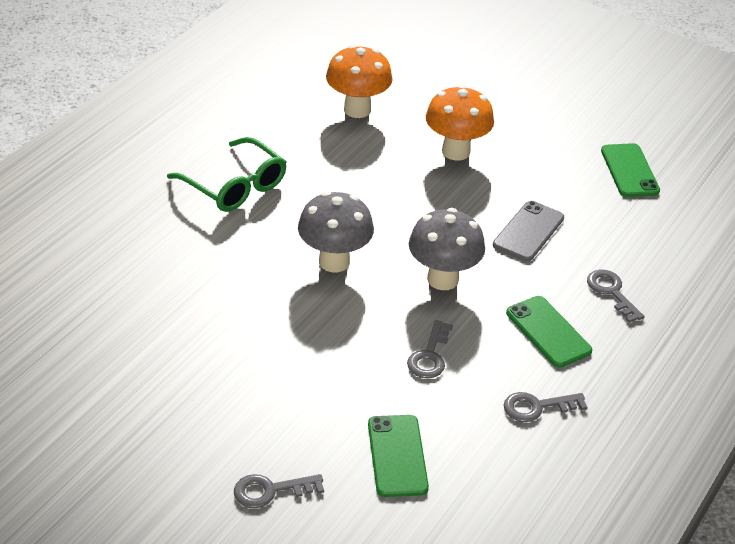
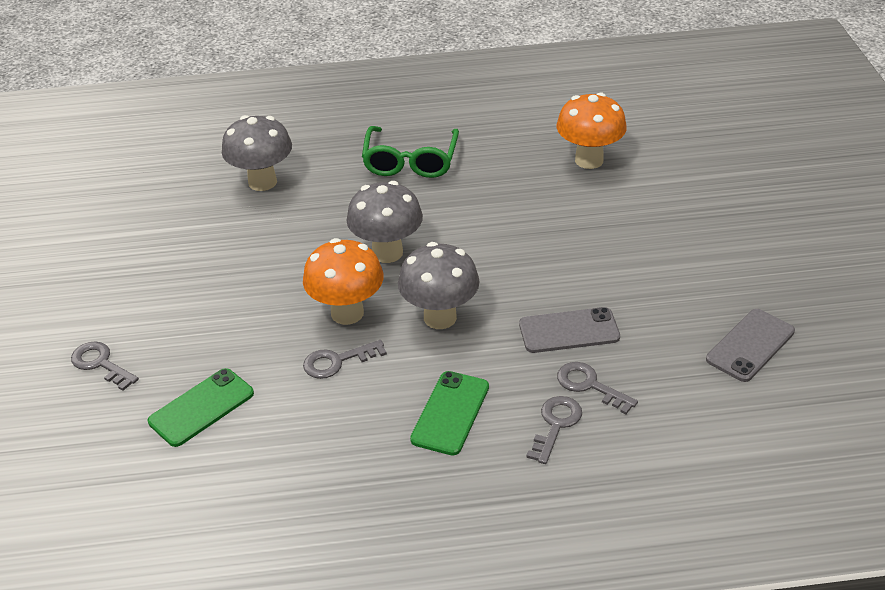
camera: 55 degrees right, 0 degrees up
orange mushroom [426,85,494,161] -> orange mushroom moved to [303,238,384,325]
grey key [504,392,587,422] -> grey key moved to [557,362,638,414]
green phone [601,143,660,197] -> grey phone [706,309,795,382]
none -> grey mushroom [222,115,292,191]

